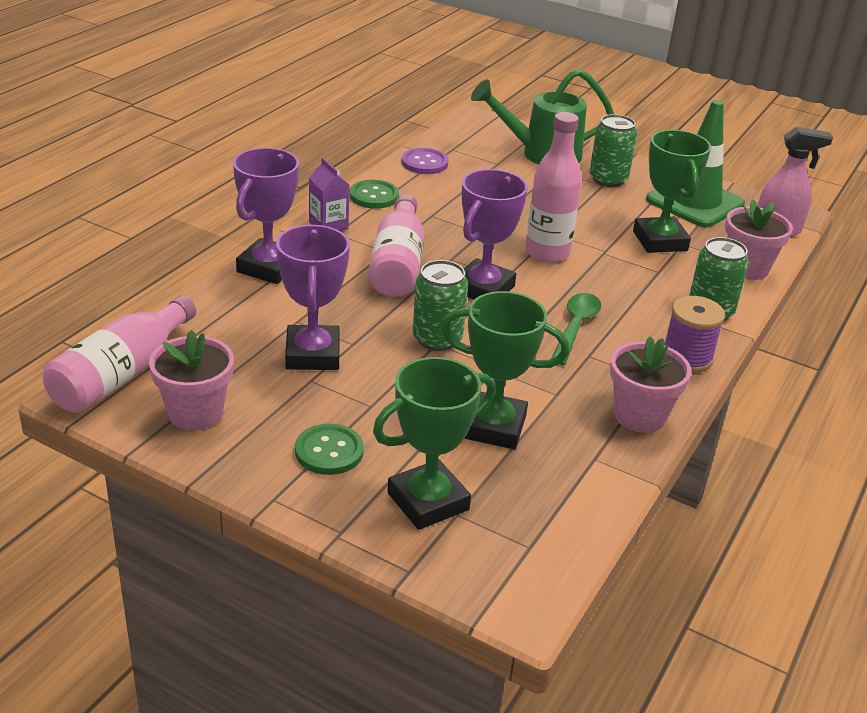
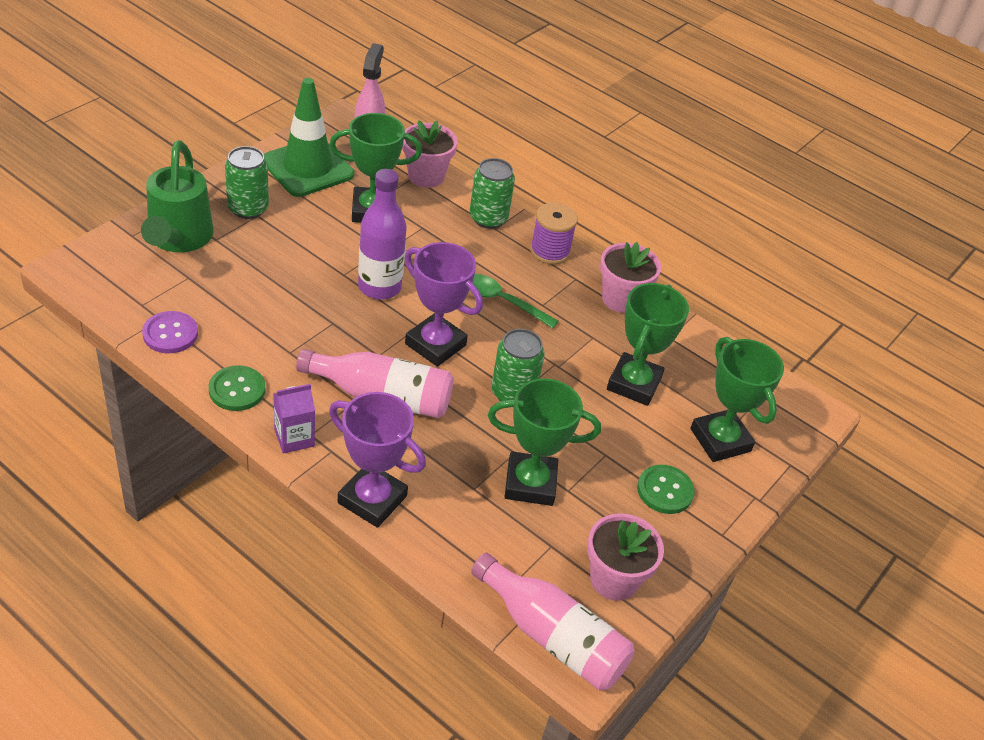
camera: 85 degrees left, 10 degrees up
purple trophy [276,225,350,370] -> green trophy [488,378,601,506]
pink bottle [525,112,582,263] -> purple bottle [358,169,407,300]

